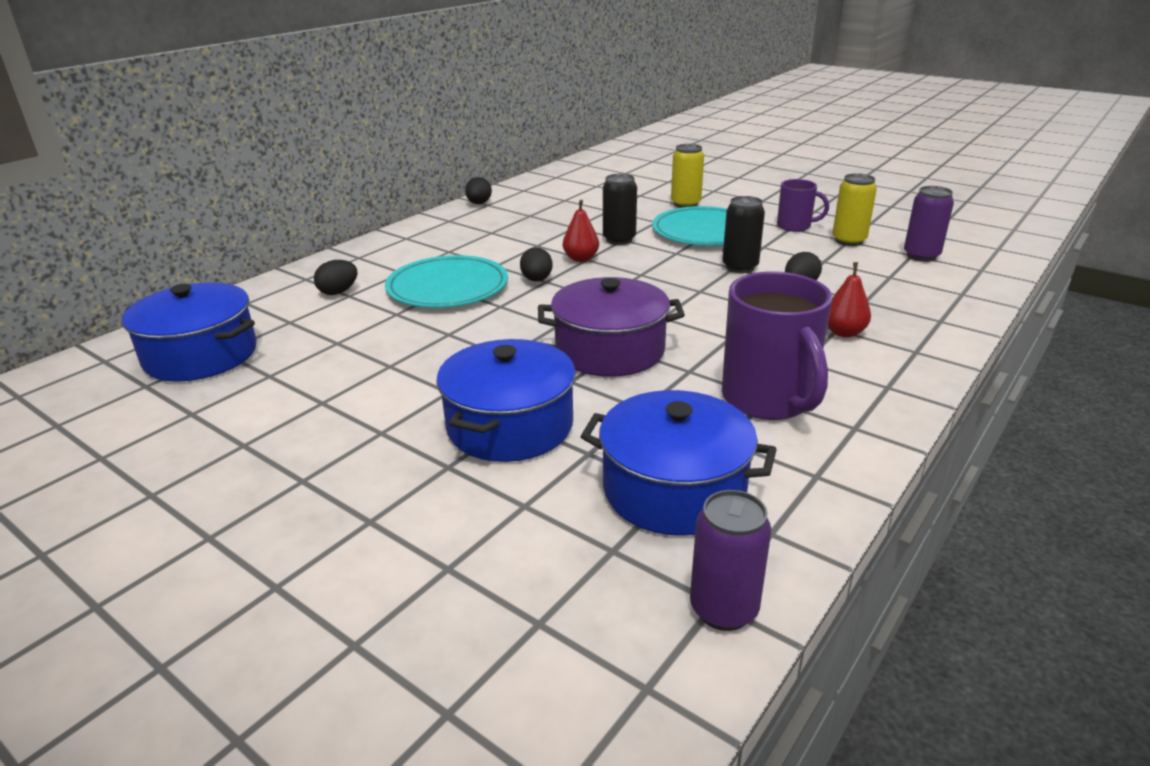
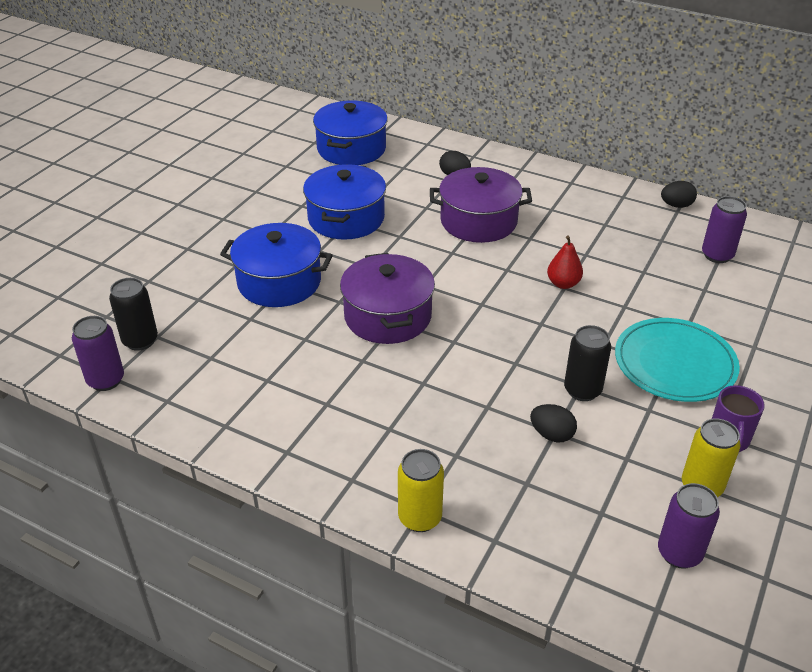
camera: 80 degrees right, 10 degrees up
turquoise plate [385,255,508,308] -> purple pot [430,167,532,243]
black egg [520,247,553,281] -> none
blue pot [580,390,777,536] -> blue pot moved to [303,164,386,240]
black can [603,174,637,245] -> black can moved to [109,278,158,351]
yellow can [671,144,704,208] -> yellow can moved to [398,449,444,532]
purple mug [722,271,832,420] -> none
red pear [828,262,871,337] -> none
none -> purple can [702,196,747,263]

